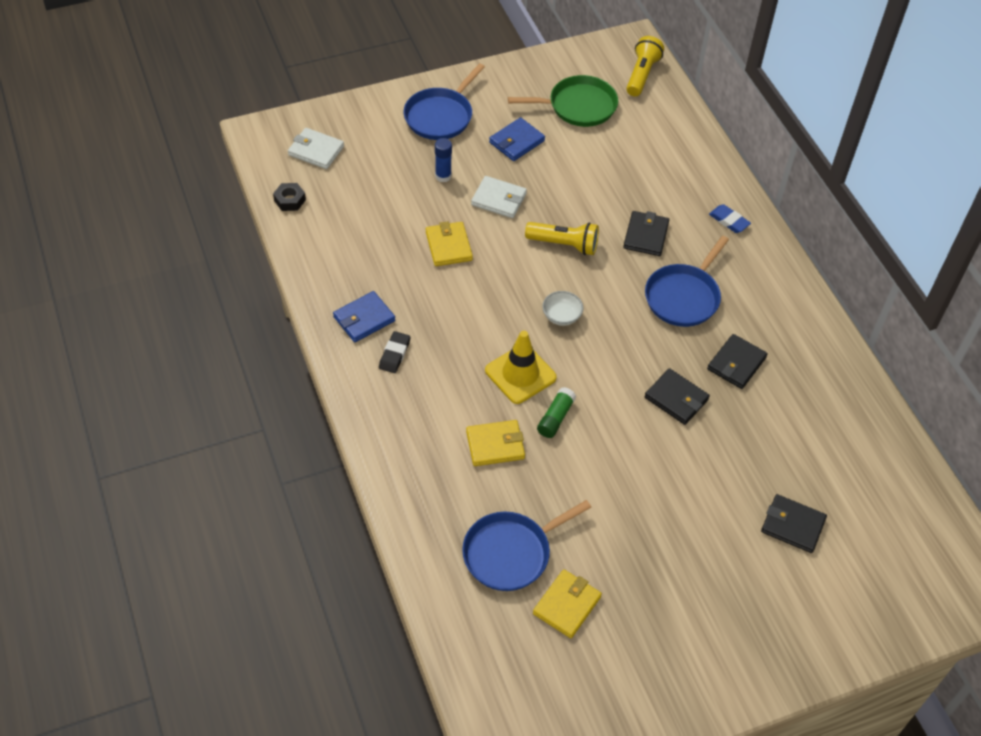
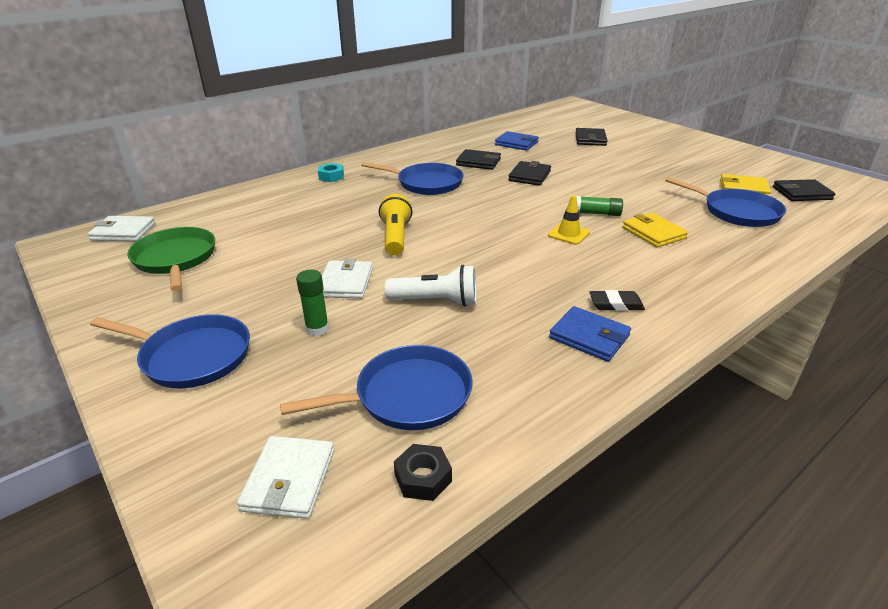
camera: 105 degrees left, 20 degrees down
yellow wallet [426,221,473,266] -> white flashlight [385,265,477,307]
blue glue stick [435,138,452,183] -> green glue stick [296,270,329,336]
yellow traffic cone [485,331,557,404] -> yellow traffic cone [548,195,590,245], size x0.62
blue wallet [489,117,545,161] -> blue wallet moved to [495,131,539,151]
white bowl [542,291,584,326] -> none
black wallet [623,211,669,256] -> black wallet moved to [773,179,836,201]
yellow flashlight [626,36,664,96] -> white wallet [88,216,155,241]
blue eraser [709,204,751,233] -> turquoise nut [318,163,344,182]
none -> blue pan [280,345,473,430]

